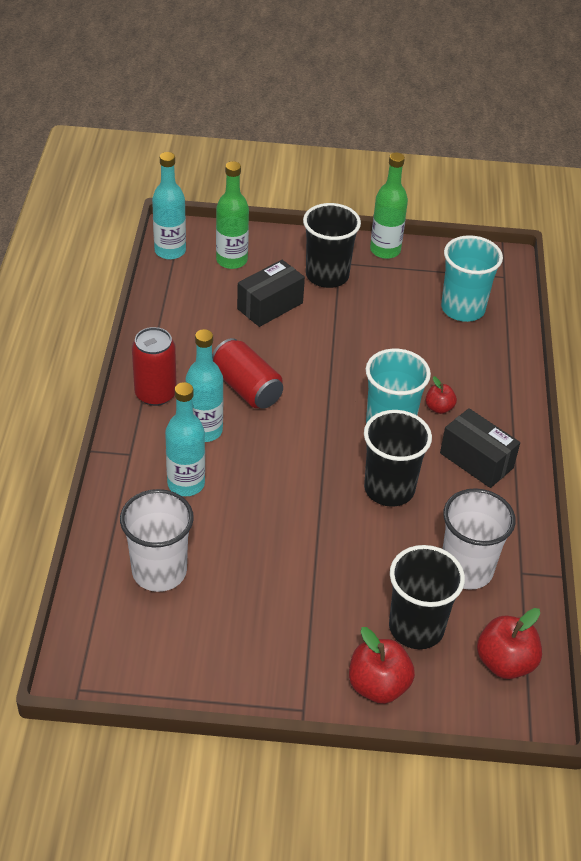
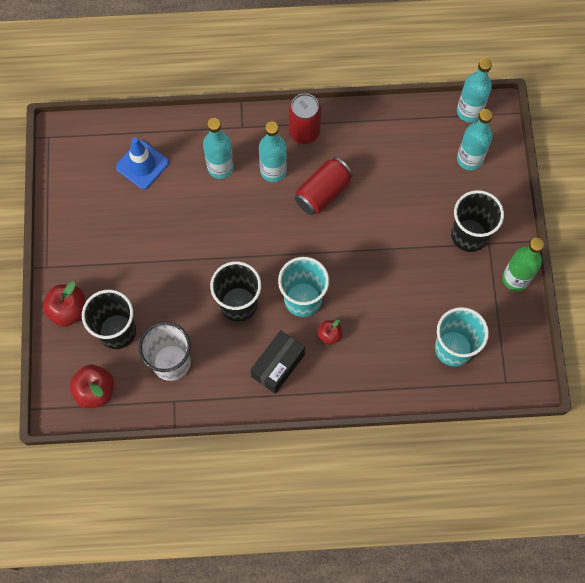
camera: 85 degrees right, 25 degrees up
white cup [120,489,194,592] -> blue traffic cone [116,137,169,189]
green bottle [216,161,249,269] -> turquoise bottle [457,109,493,170]
black box [237,260,305,327] -> none

